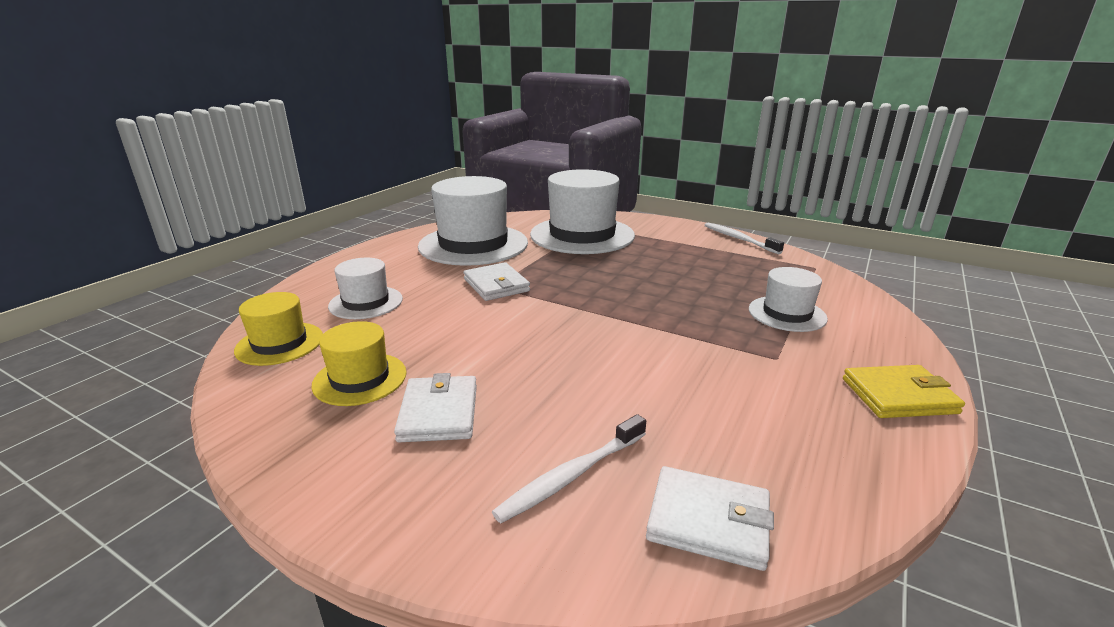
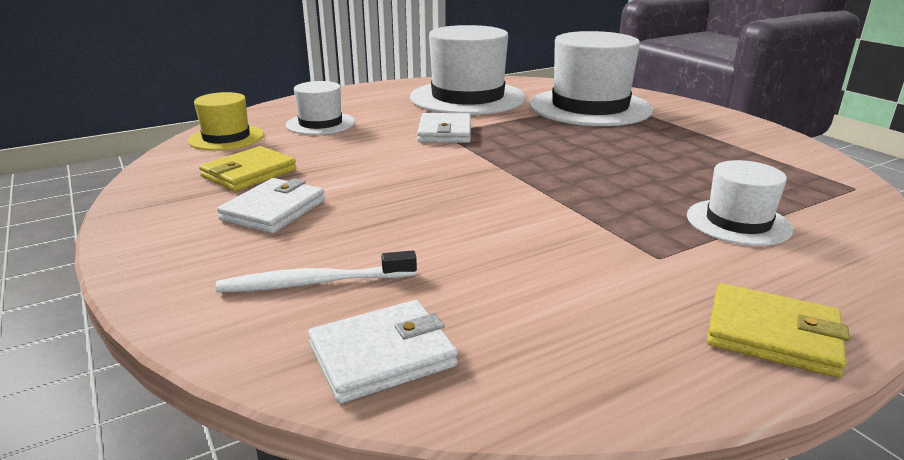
camera: 30 degrees right, 0 degrees up
yellow hat [311,321,407,406] -> yellow wallet [199,146,297,191]
white wallet [646,466,774,571] -> white wallet turned 75 degrees counterclockwise [308,300,458,403]
white toothbrush [705,223,784,254] -> none

